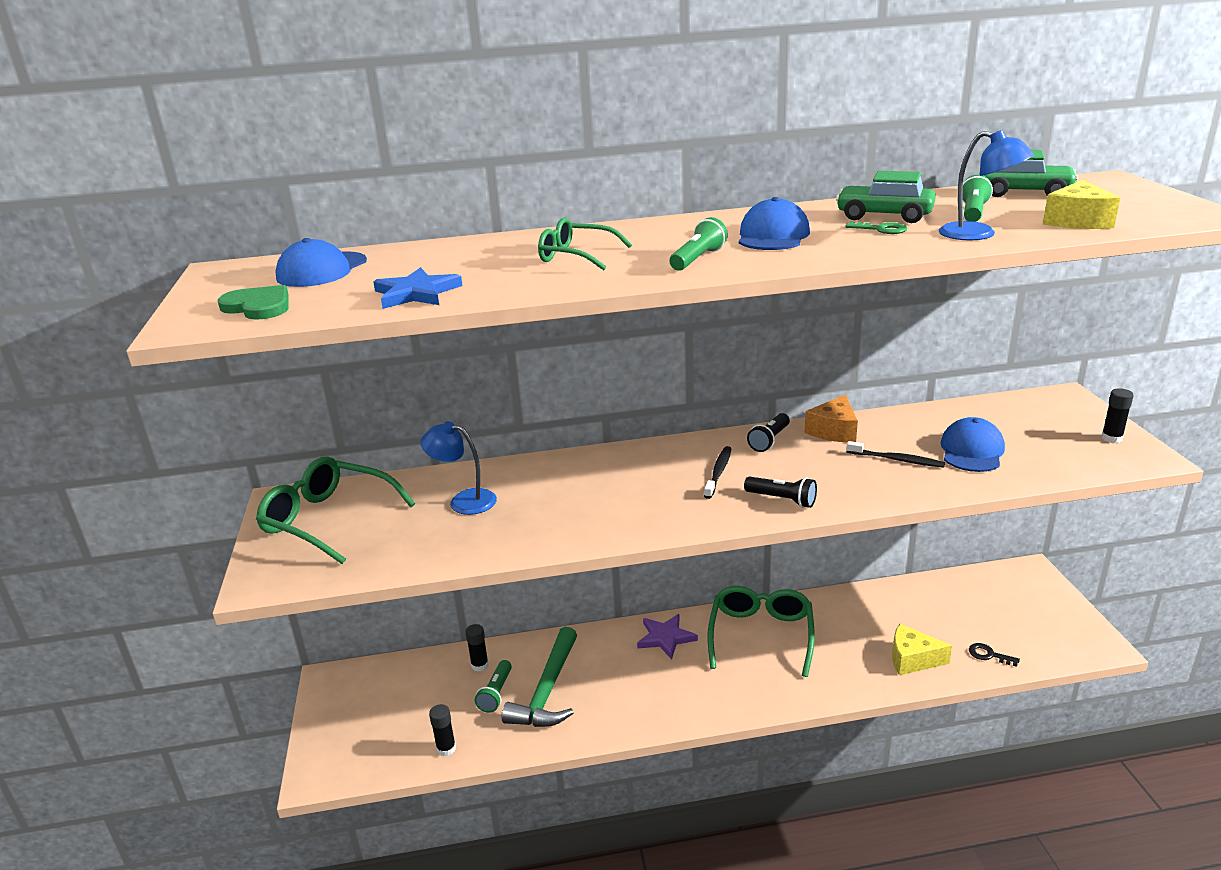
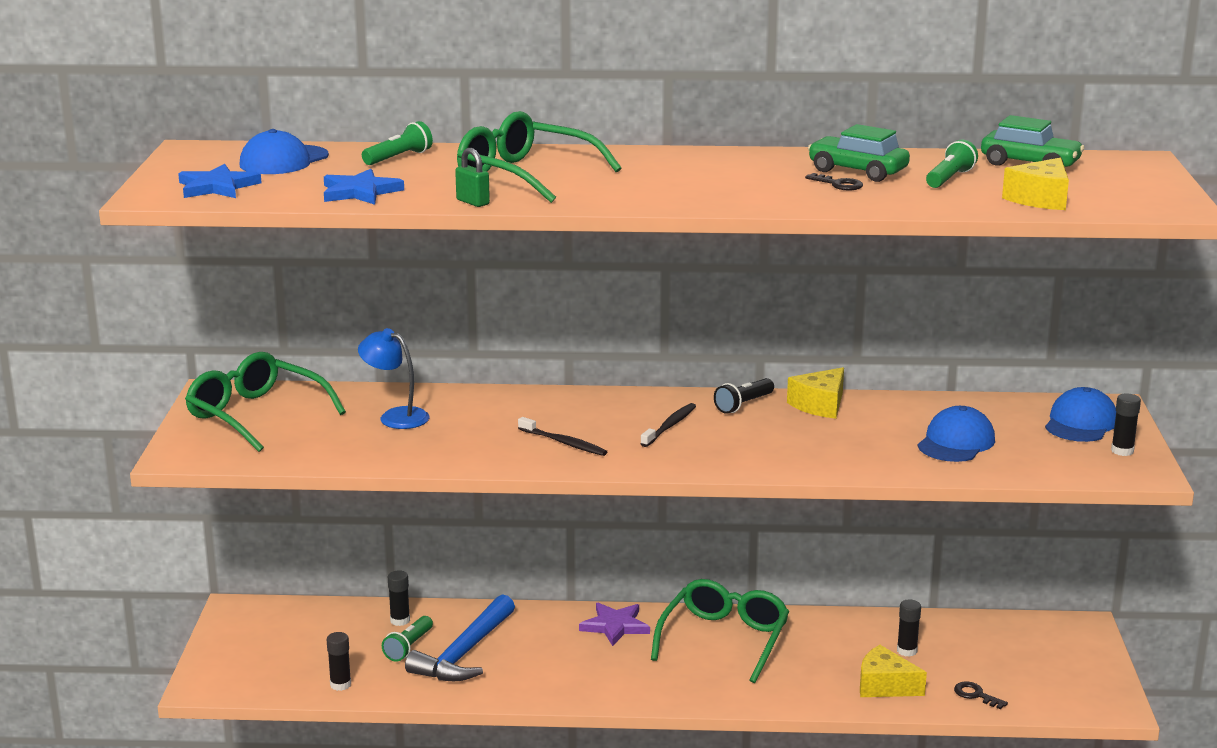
camera: 10 degrees right, 5 degrees down
green heart [218,285,288,320] -> blue star [178,164,261,198]
green hammer [502,627,577,727] -> blue hammer [405,594,515,681]
green glasses [538,217,632,270] -> green glasses [457,111,622,203], size x1.66
green flashlight [670,217,728,271] -> green flashlight moved to [362,121,433,165]
blue cap [739,197,810,250] -> blue cap moved to [1045,387,1116,442]
black flashlight [744,476,817,508] -> none
orange cheese [805,395,858,442] -> yellow cheese [787,367,844,419]
green key [846,222,907,234] -> black key [805,173,863,191]
black toothbrush [846,441,945,468] -> black toothbrush moved to [518,417,607,456]
blue lamp [939,130,1034,240] -> none
none -> green padlock [455,148,490,207]
none -> black glue stick [897,599,921,657]

